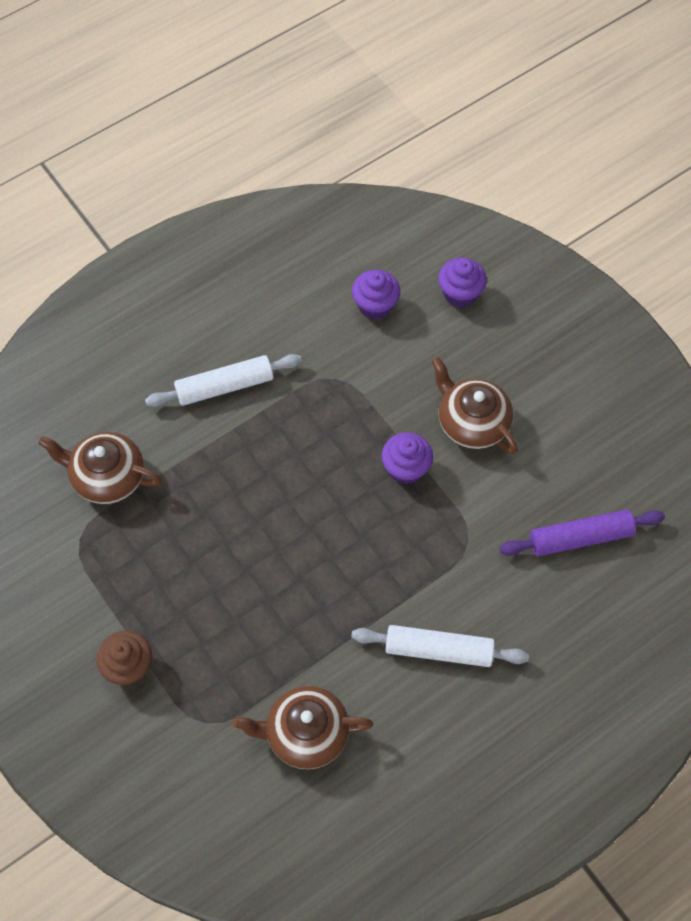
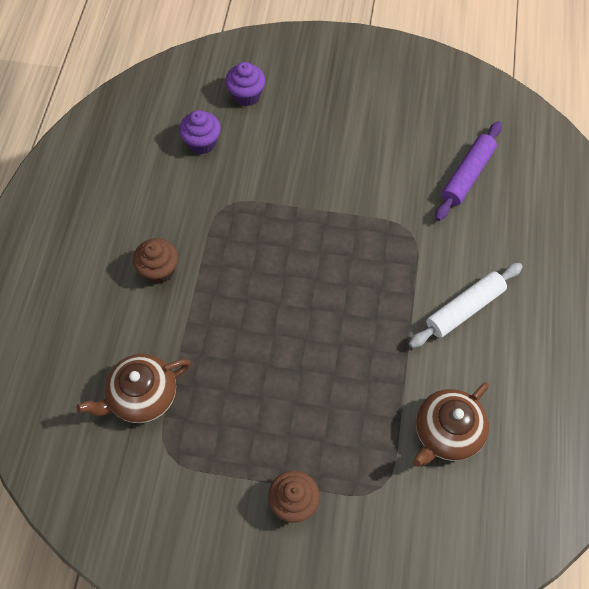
camera: 45 degrees left, 0 degrees up
white rolling pin [145,354,302,407] -> brown cupcake [133,238,178,284]
purple cupcake [381,432,433,485] -> none
brown teapot [431,357,518,454] -> none

